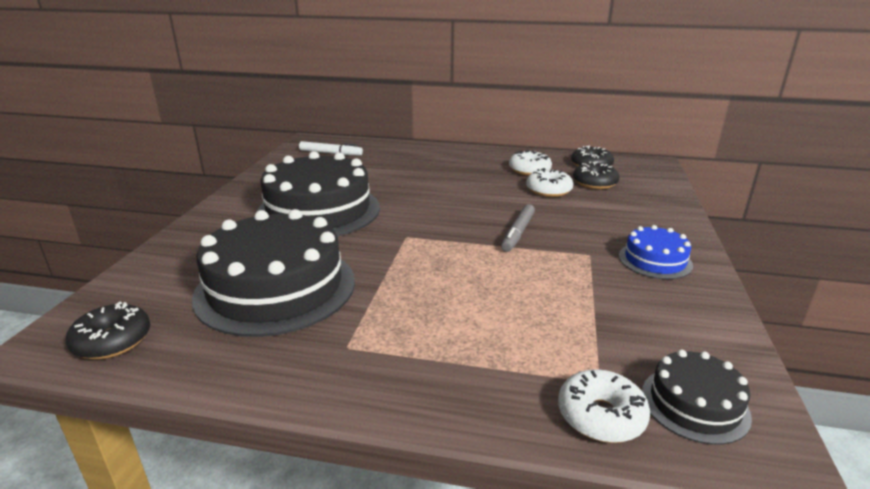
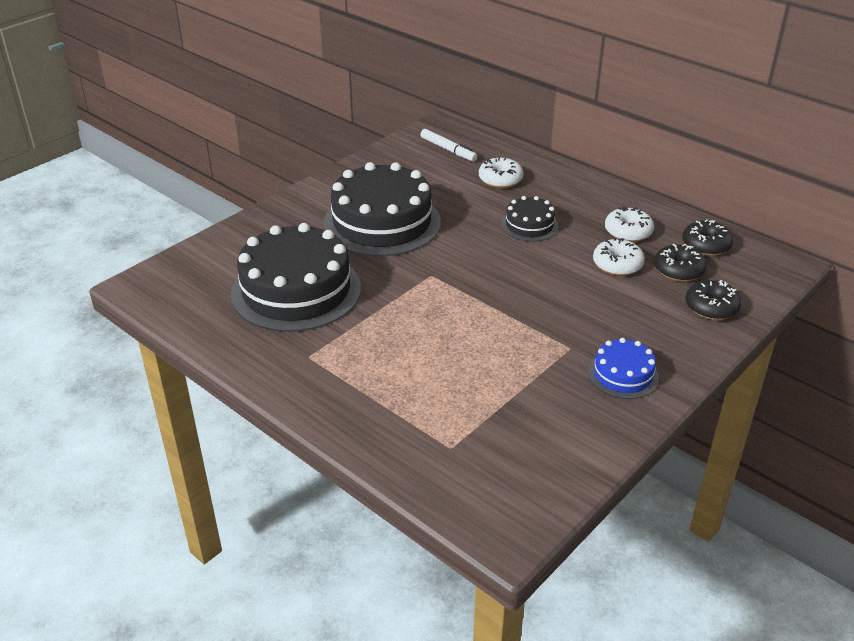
camera: 30 degrees right, 10 degrees up
black donut [66,302,150,360] -> black donut moved to [686,280,741,320]
grey marker [501,204,535,252] -> none
white donut [558,369,650,443] -> white donut moved to [479,158,523,188]
black cake [642,350,752,445] -> black cake moved to [501,196,559,242]

